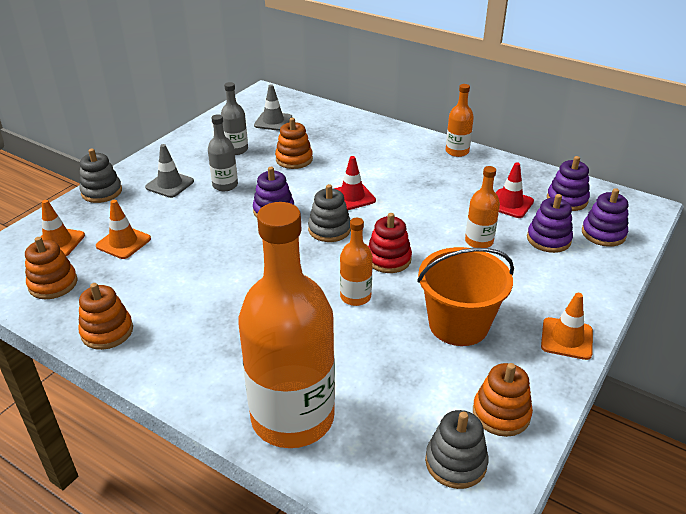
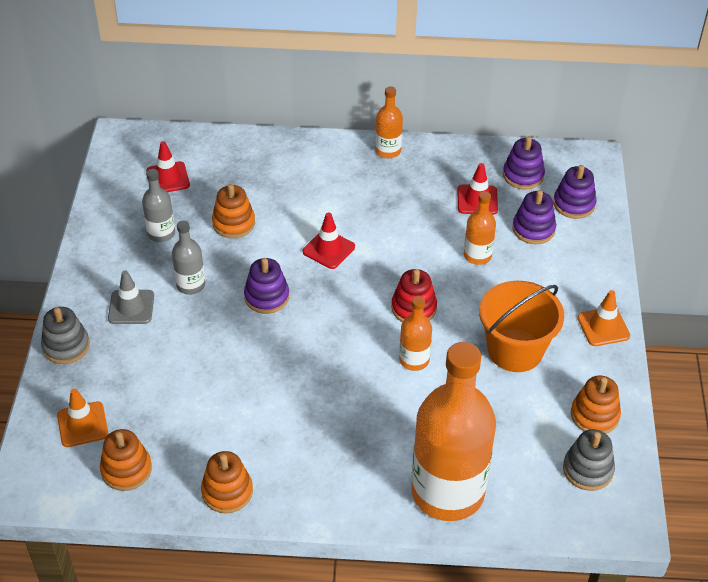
camera: 30 degrees left, 10 degrees up
orange traffic cone [96,200,151,259] -> none
grey traffic cone [254,84,292,131] -> red traffic cone [146,141,190,192]
grey stacking toy [308,184,351,242] -> none

